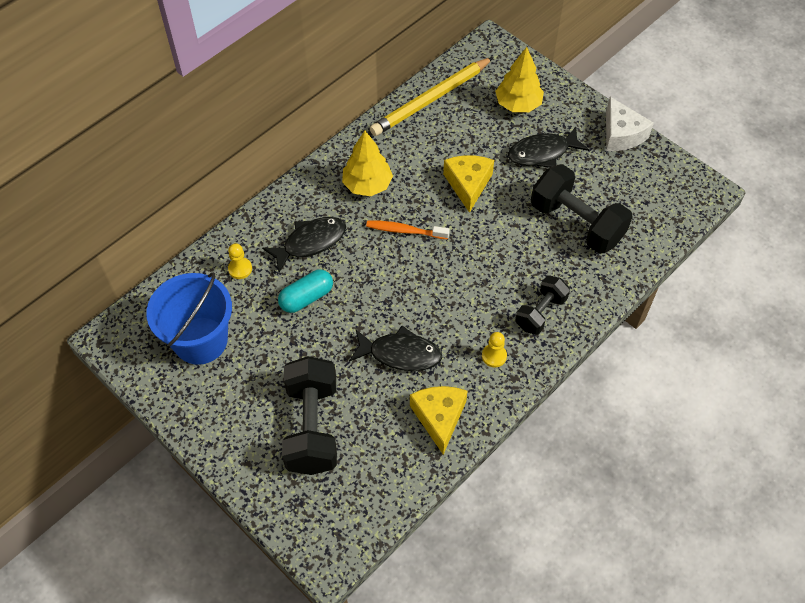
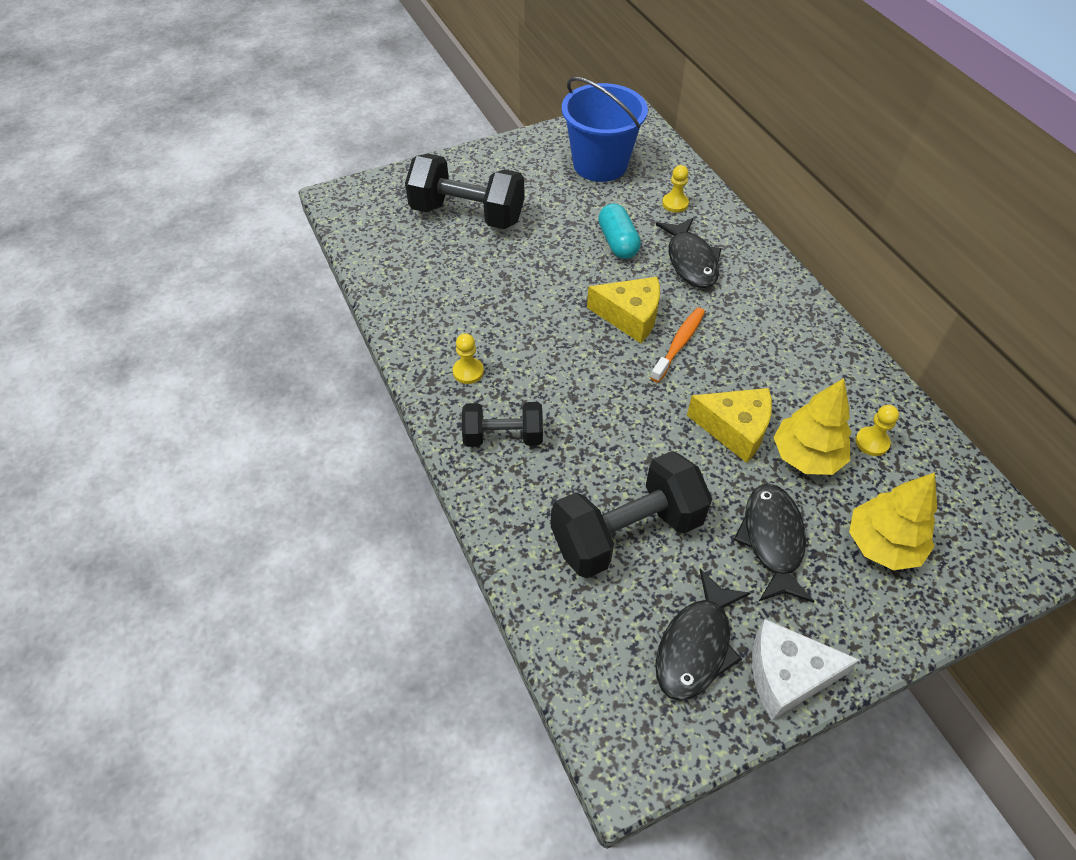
camera: 110 degrees right, 5 degrees down
yellow tree [342,131,393,196] -> yellow tree moved to [774,378,852,475]
black fish [349,326,442,371] -> black fish moved to [655,569,751,701]
yellow pencil [370,57,493,136] -> none
yellow cheese [410,386,468,454] -> yellow cheese moved to [587,277,660,343]
black dumbbell [515,276,570,335] -> black dumbbell turned 60 degrees counterclockwise [462,402,543,447]
none -> yellow pawn [855,405,899,456]

